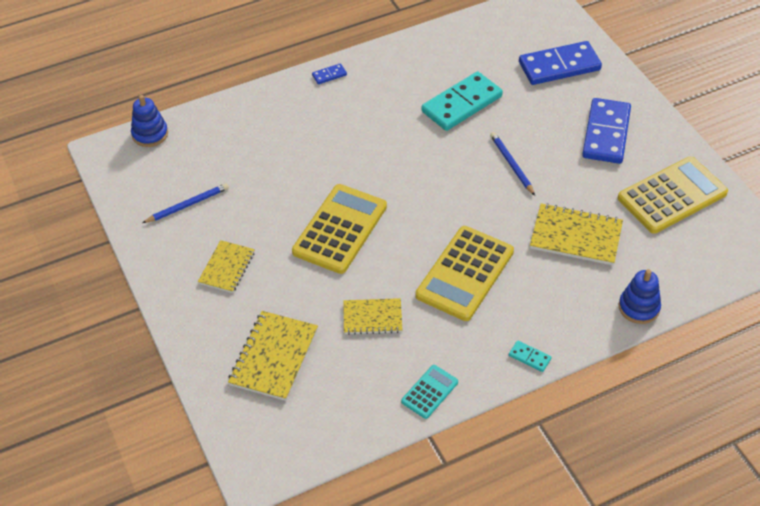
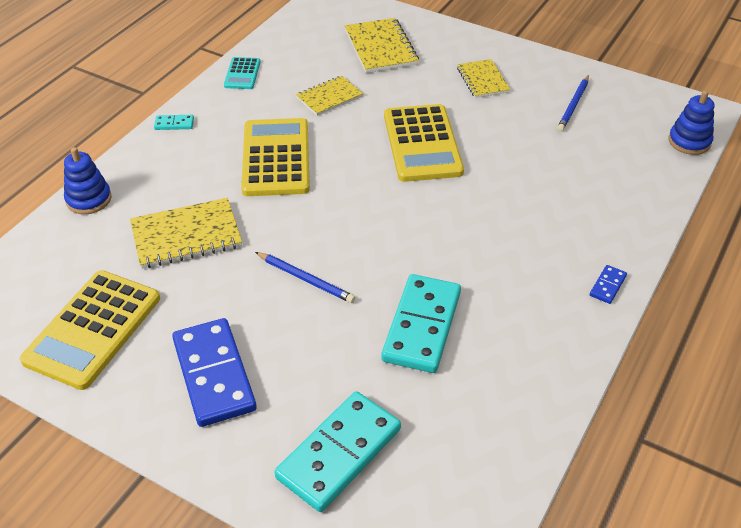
camera: 145 degrees right, 5 degrees down
blue domino [519,41,602,85] -> turquoise domino [274,391,401,512]

